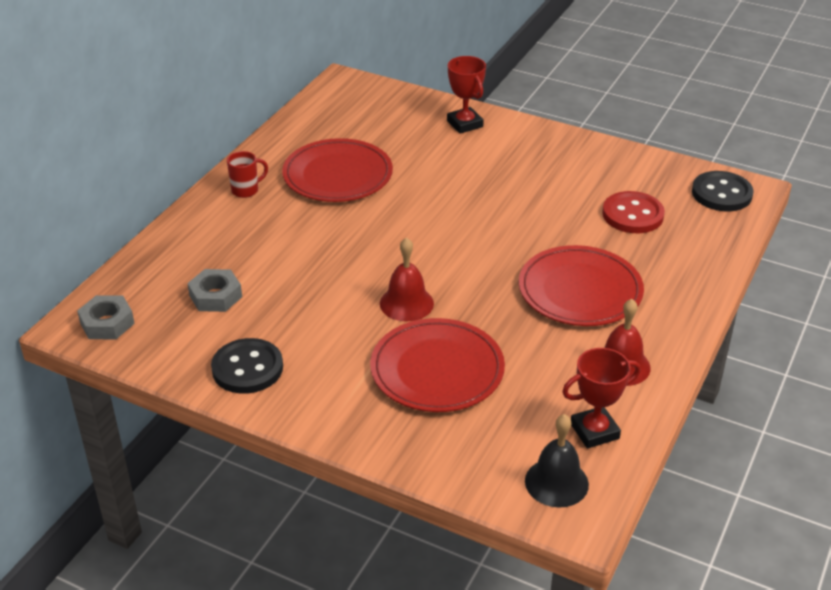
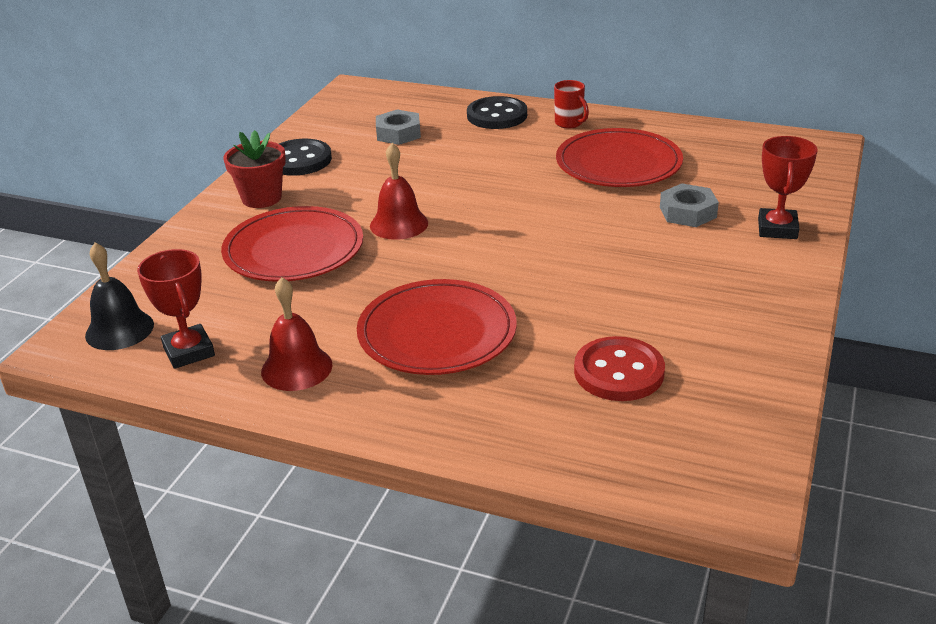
camera: 85 degrees right, 5 degrees down
grey nut [77,295,135,339] -> grey nut moved to [660,183,719,227]
red trophy [447,56,486,134] -> red trophy turned 45 degrees counterclockwise [758,136,818,239]
black button [692,171,754,211] -> black button moved to [467,96,527,129]
none -> red flower pot [223,130,286,208]

